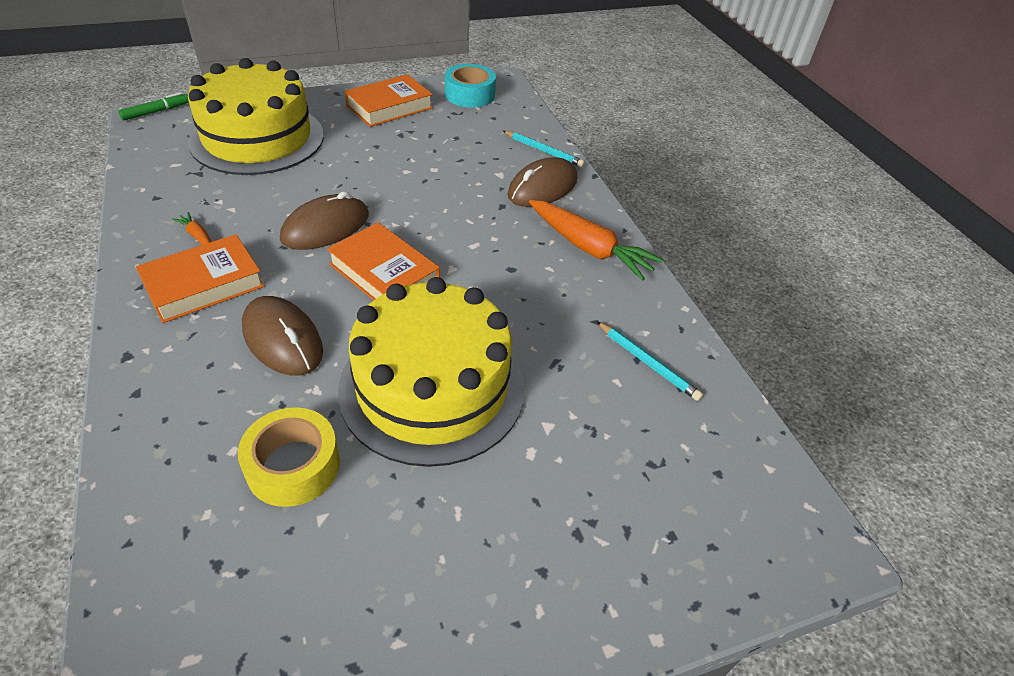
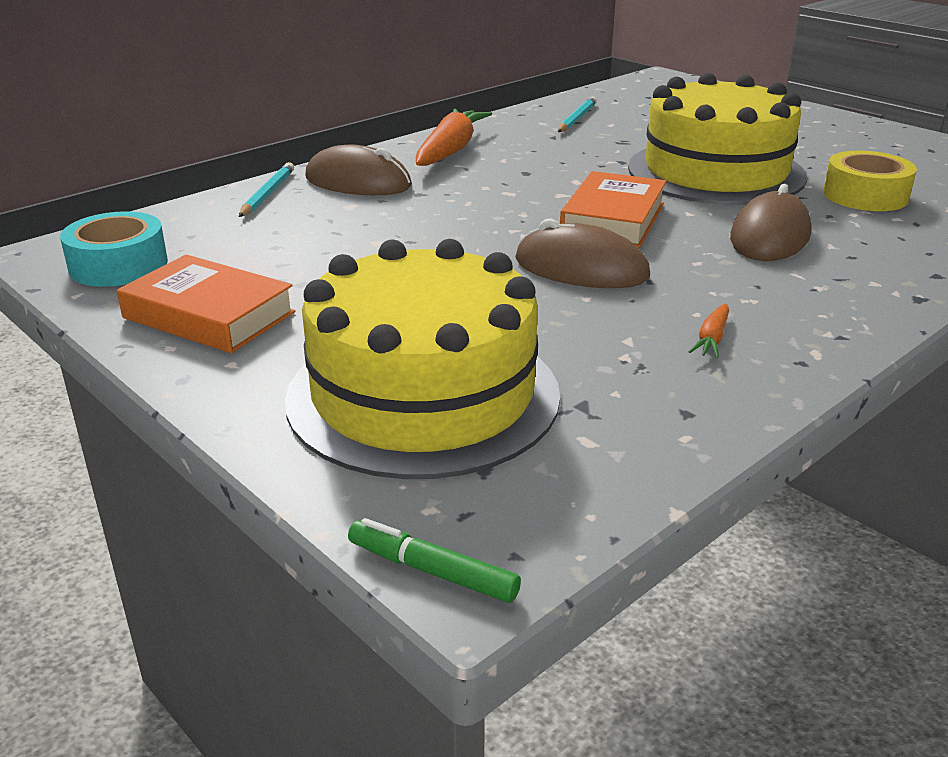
camera: 110 degrees left, 15 degrees down
orange book [136,234,264,323] -> none

